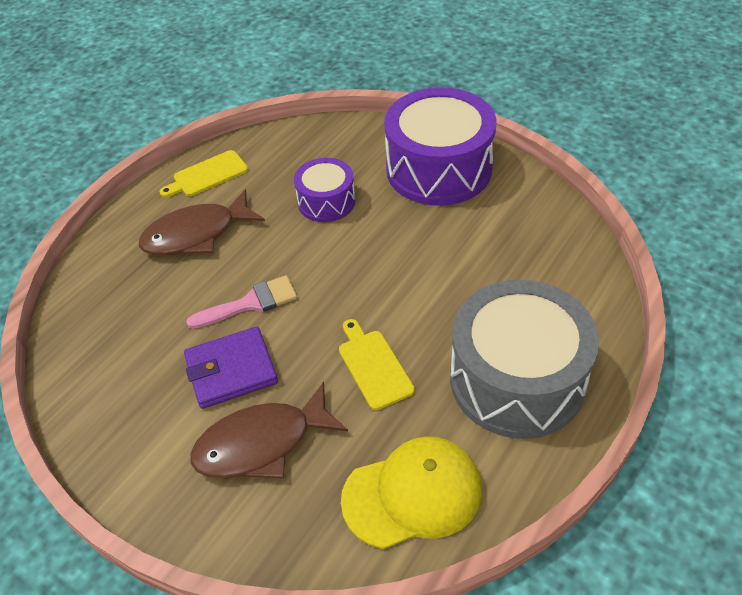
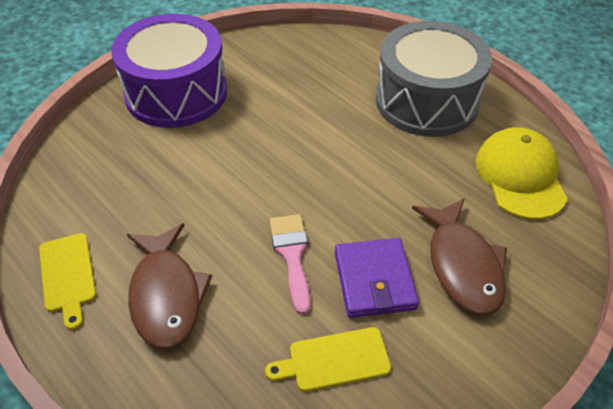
camera: 80 degrees left, 0 degrees up
purple drum [294,158,355,222] -> none
yellow cutting board [339,319,415,410] -> yellow cutting board moved to [265,327,391,392]

